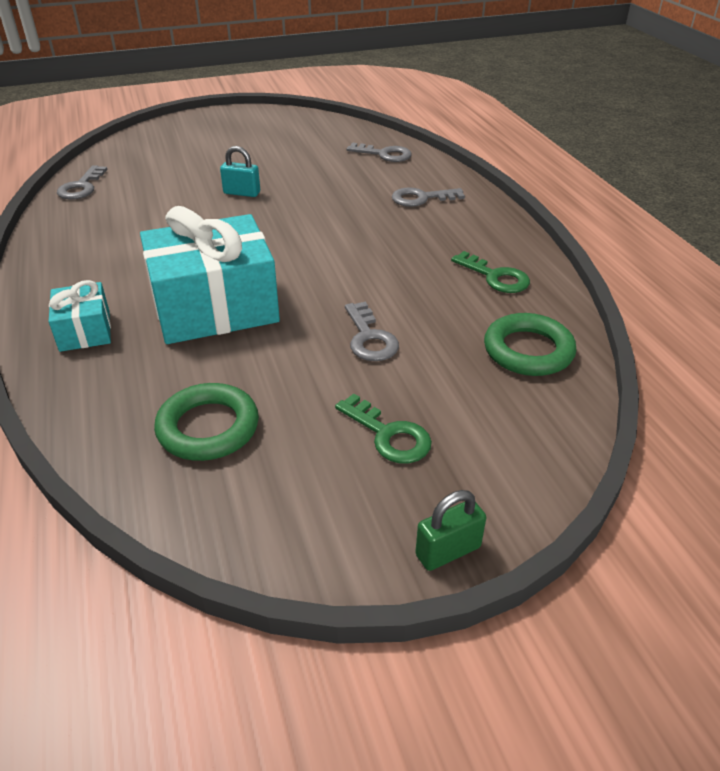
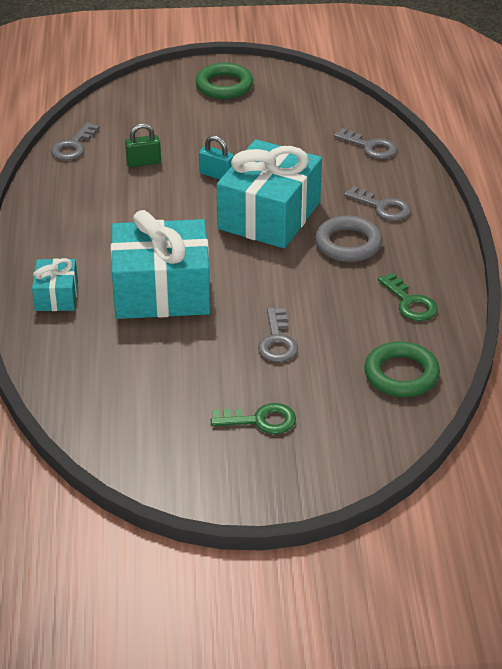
camera: 15 degrees right, 0 degrees up
green ring [154,383,259,461] -> green ring moved to [195,63,253,99]
green key [335,393,432,463] -> green key turned 60 degrees counterclockwise [211,403,296,434]
grey key [392,187,465,207] -> grey key turned 150 degrees counterclockwise [344,186,411,221]
green padlock [415,490,486,571] -> green padlock moved to [125,123,161,167]
none -> turquoise gift [217,139,322,248]
none -> grey ring [315,216,382,262]

